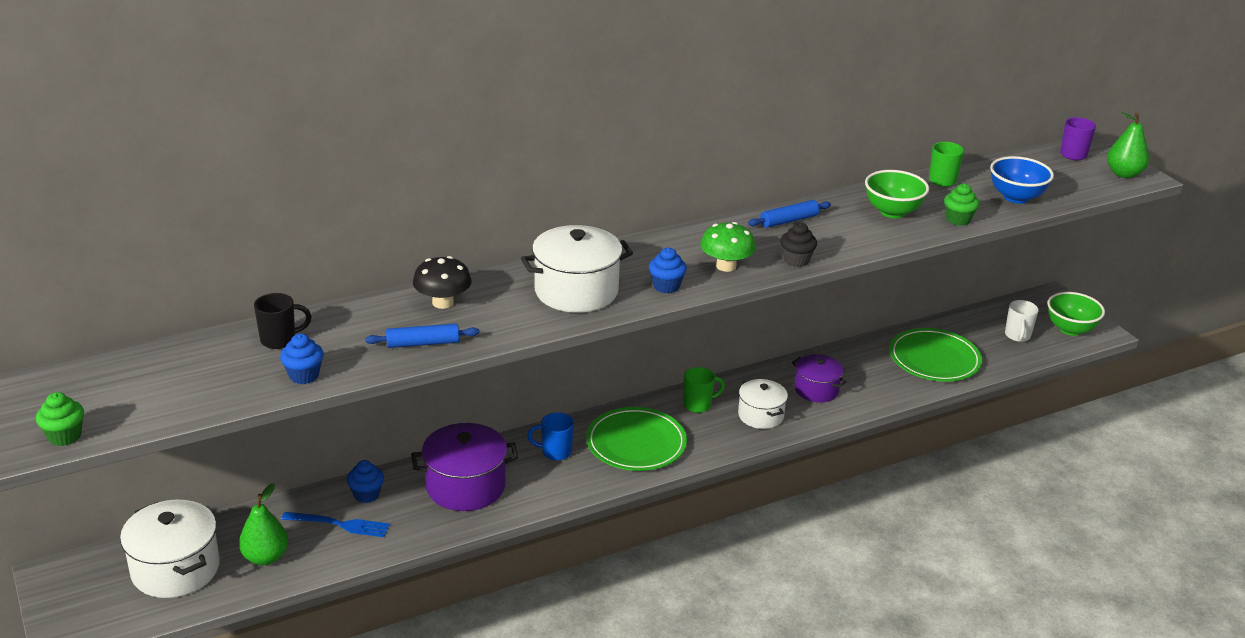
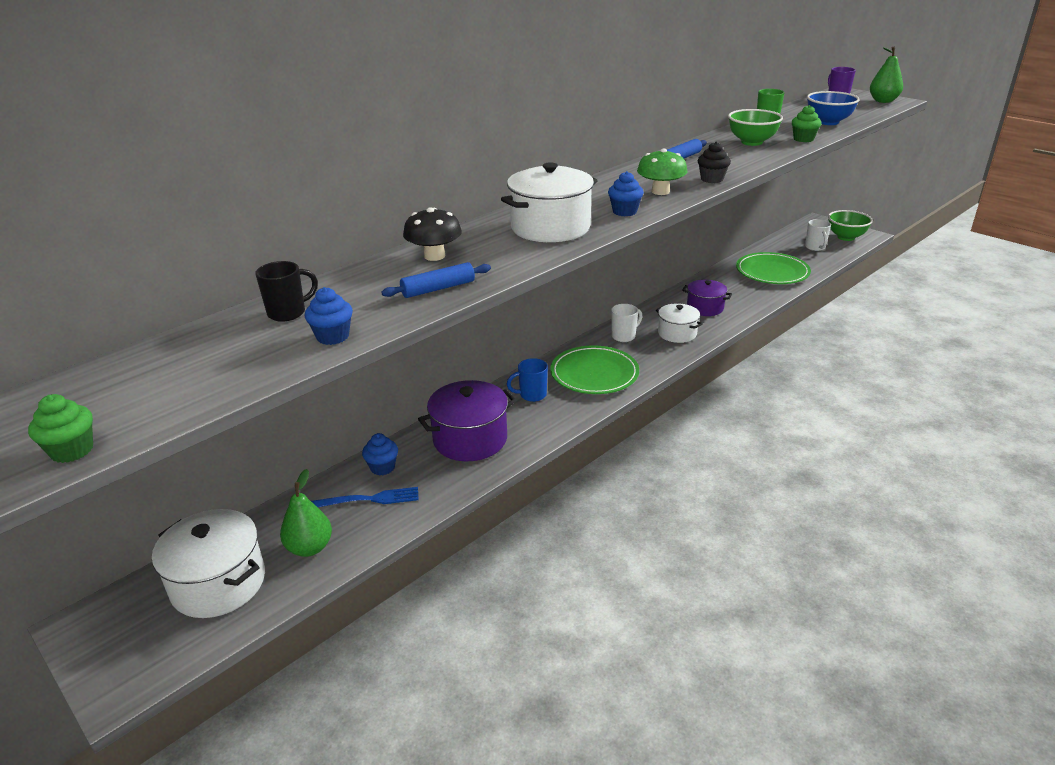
camera: 15 degrees left, 0 degrees up
green mug [683,367,725,413] -> white mug [611,304,643,342]

